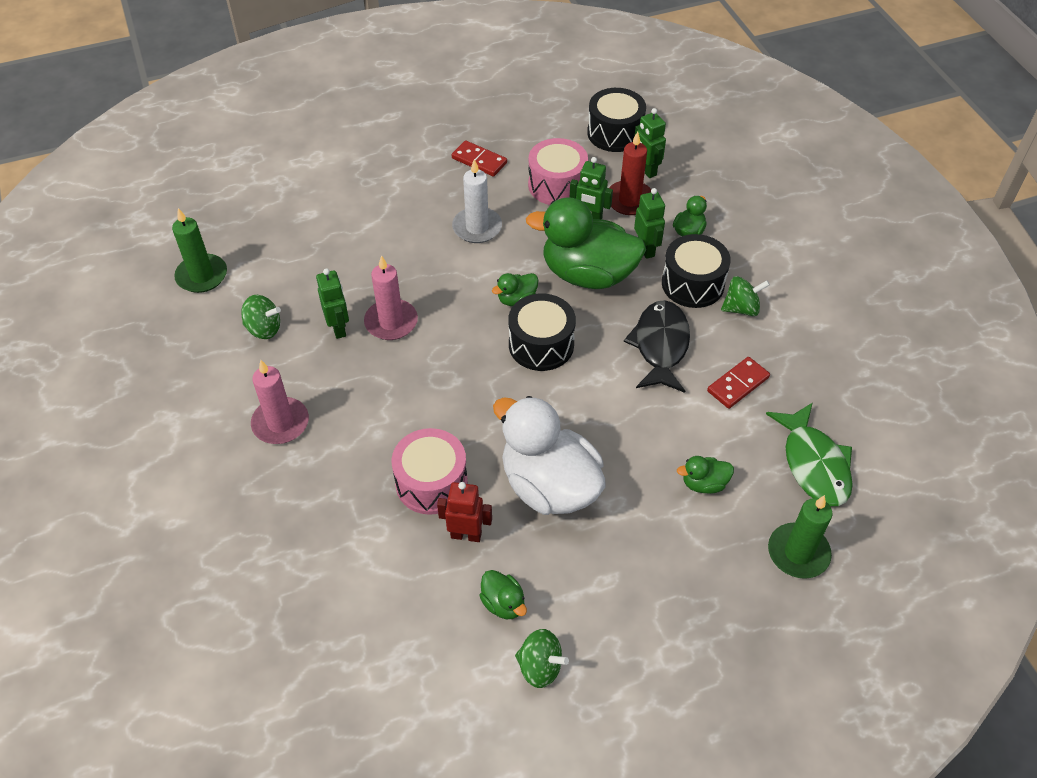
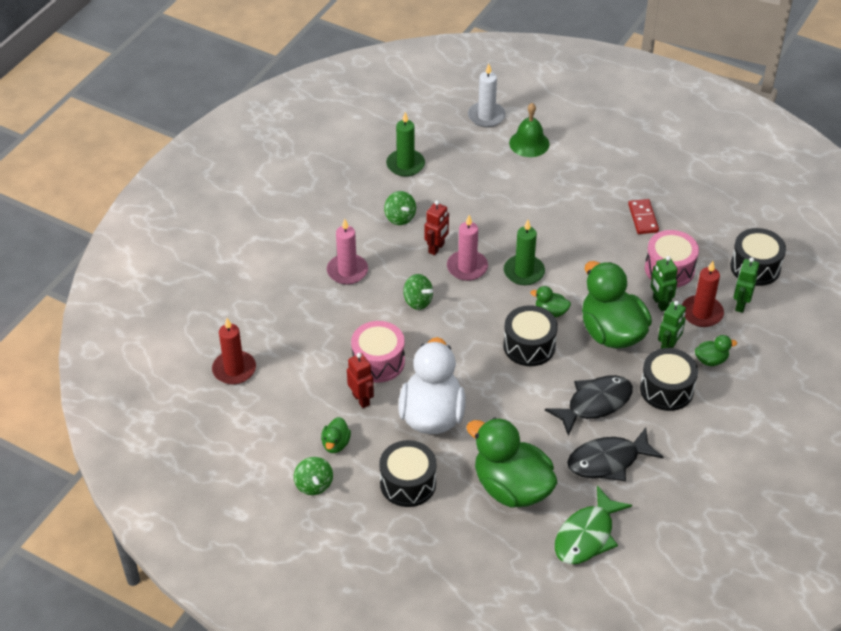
camera: 50 degrees right, 5 degrees down
green robot [316,268,349,339] -> red robot [425,200,449,255]
white candle [452,159,502,243] -> white candle moved to [468,64,506,127]
green duck [677,456,734,494] -> green duck [467,417,557,508], size x2.34
red domino [707,357,770,409] -> black fish [567,427,663,481]
green spinning top [721,276,770,316] -> green spinning top moved to [403,274,433,310]
green candle [768,495,833,579] -> green candle moved to [504,220,545,285]
none -> red candle [212,318,256,385]
none -> black drum [379,440,437,507]
none -> green bell [509,103,549,157]

